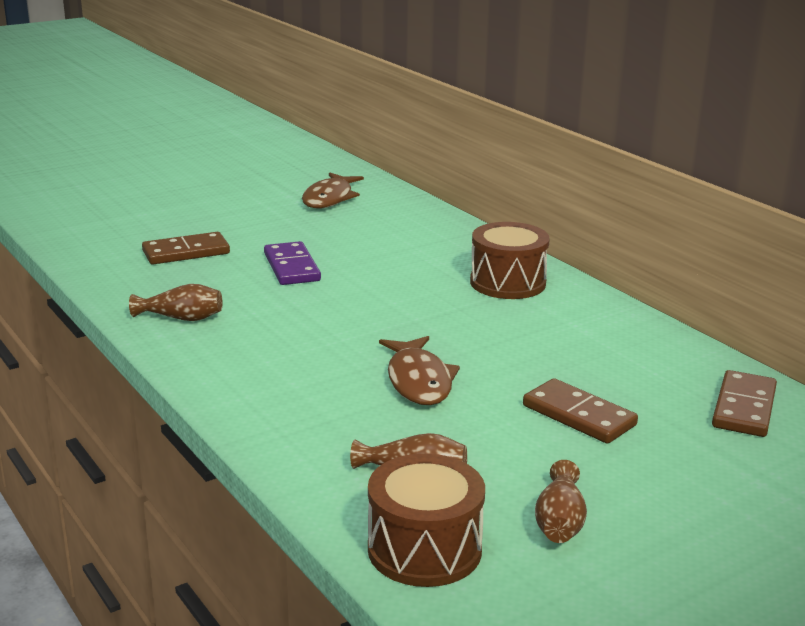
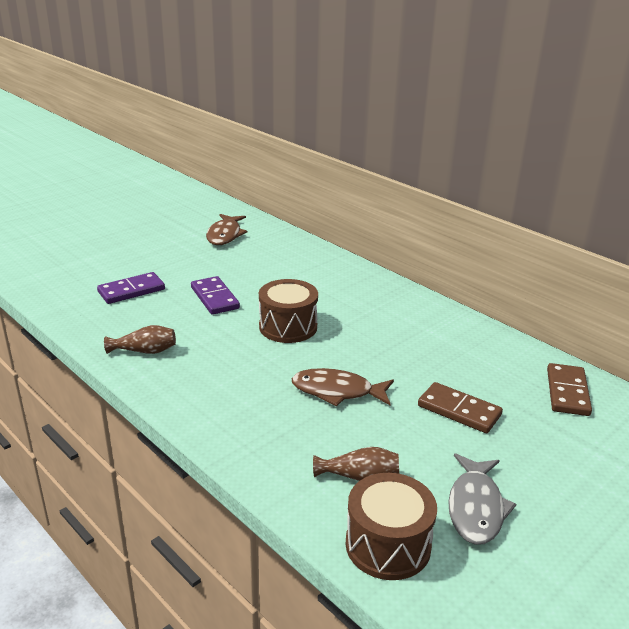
camera: 10 degrees left, 5 degrees up
brown domino [142,232,230,264] -> purple domino [97,272,165,304]
brown fish [379,336,460,405] -> brown fish turned 120 degrees clockwise [291,368,394,406]
brown drum [470,222,550,299] -> brown drum moved to [259,279,318,343]
brown vase [535,460,587,543] -> grey fish [448,453,516,545]

